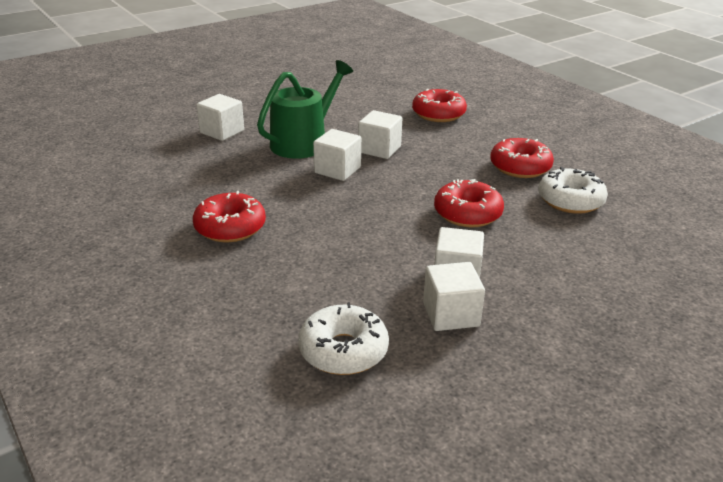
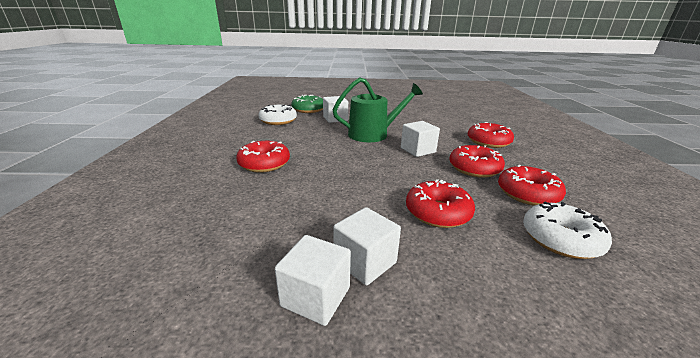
camera: 35 degrees right, 5 degrees down
white donut [298,302,389,375] -> white donut moved to [259,105,297,125]
white cube [313,129,361,181] -> none
none -> green donut [291,95,323,113]
none -> red donut [449,145,505,178]

